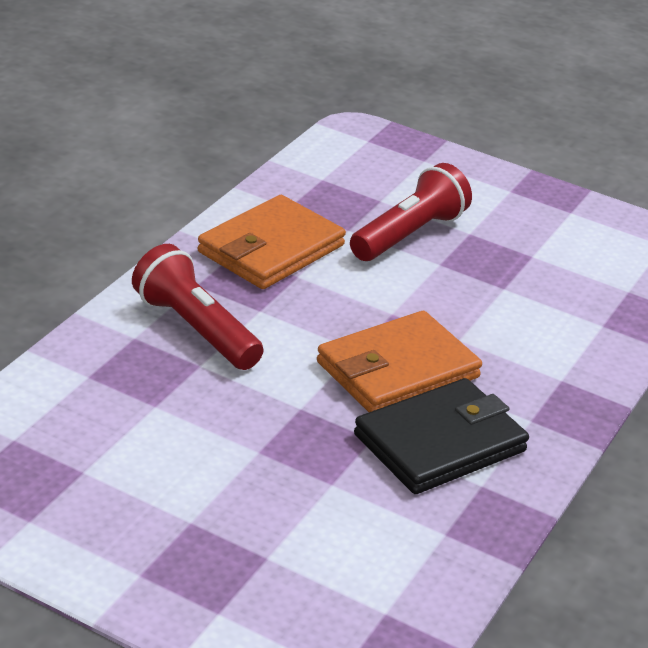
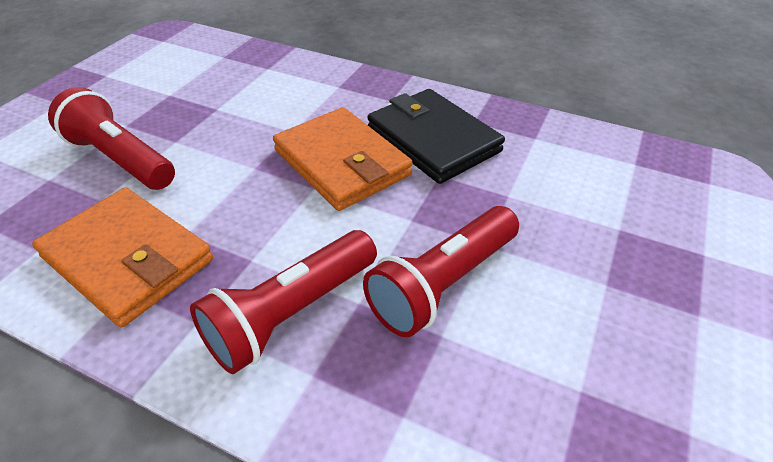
camera: 90 degrees left, 10 degrees up
none -> red flashlight [363,206,519,337]

